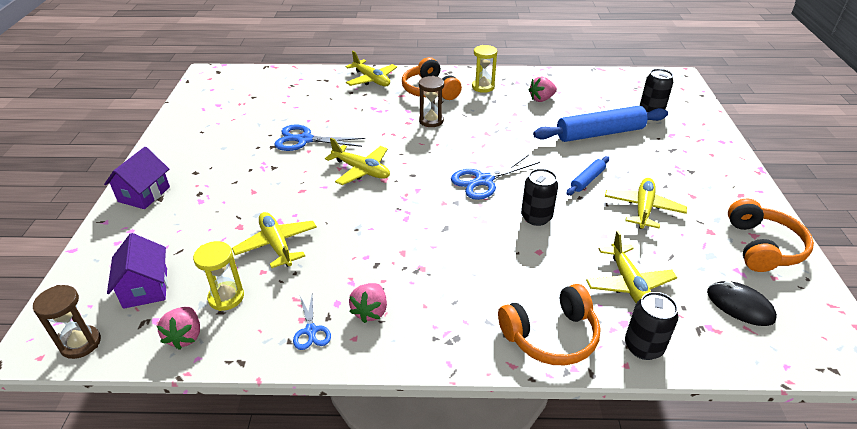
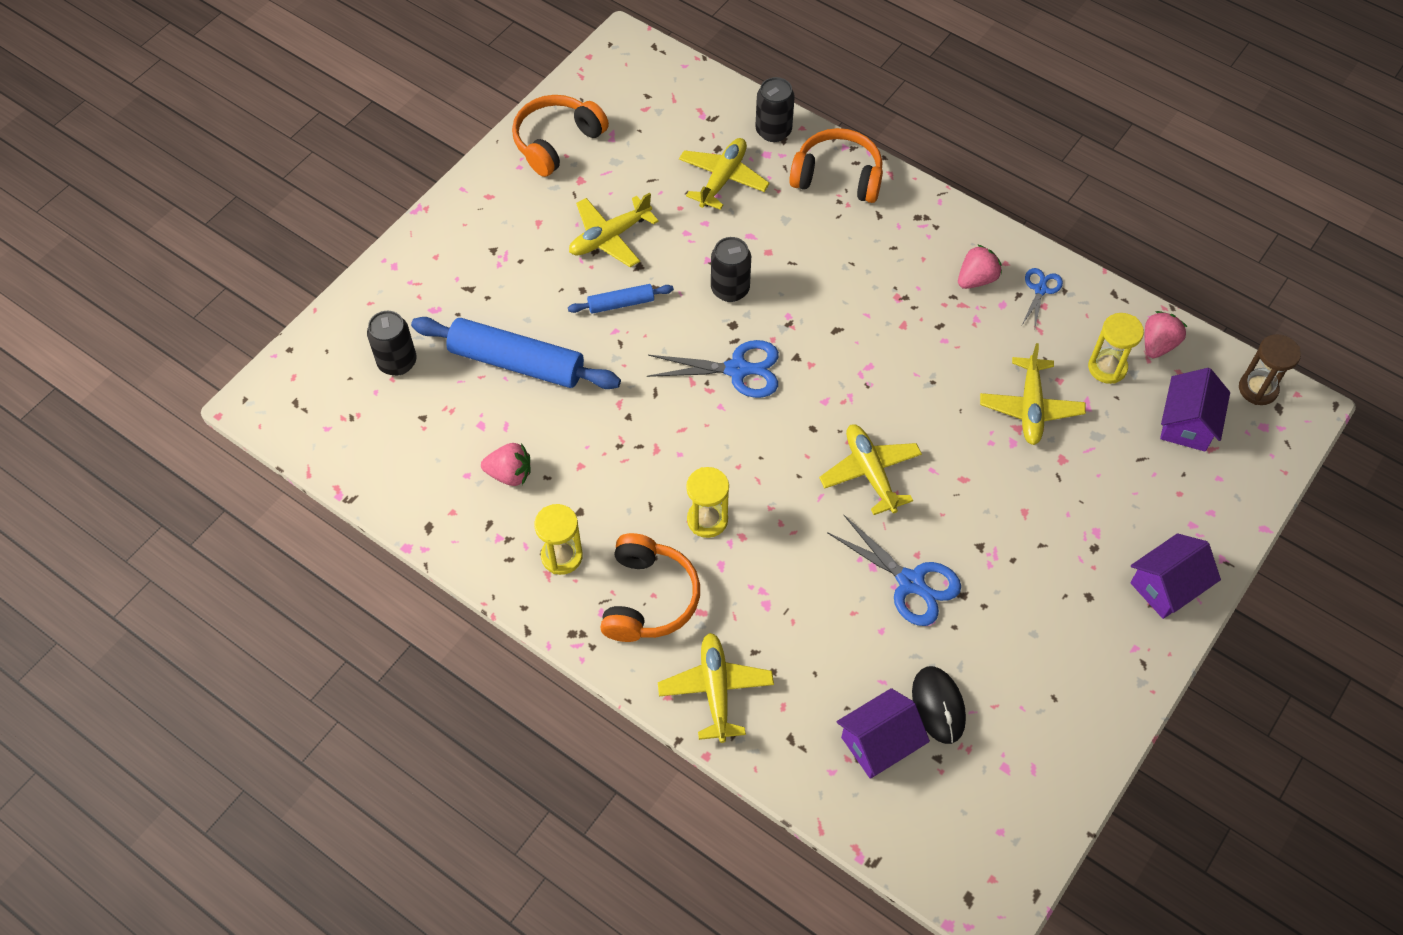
camera: 145 degrees left, 20 degrees up
brown hourglass [419,76,444,127] -> yellow hourglass [686,467,729,538]
black mouse [707,281,777,326] -> black mouse moved to [912,666,966,744]
none -> purple house [837,688,930,779]

